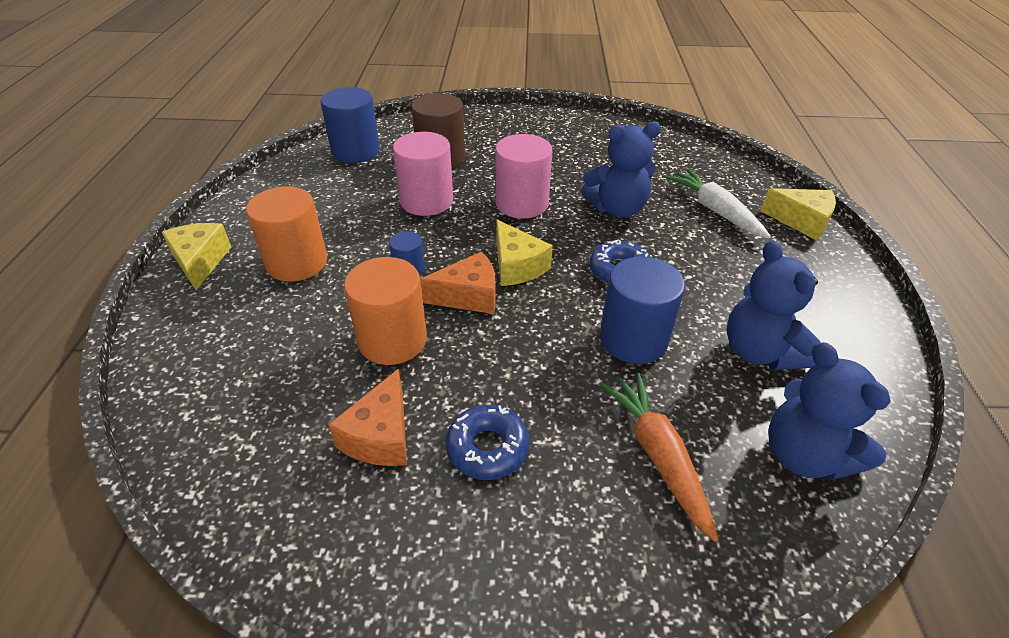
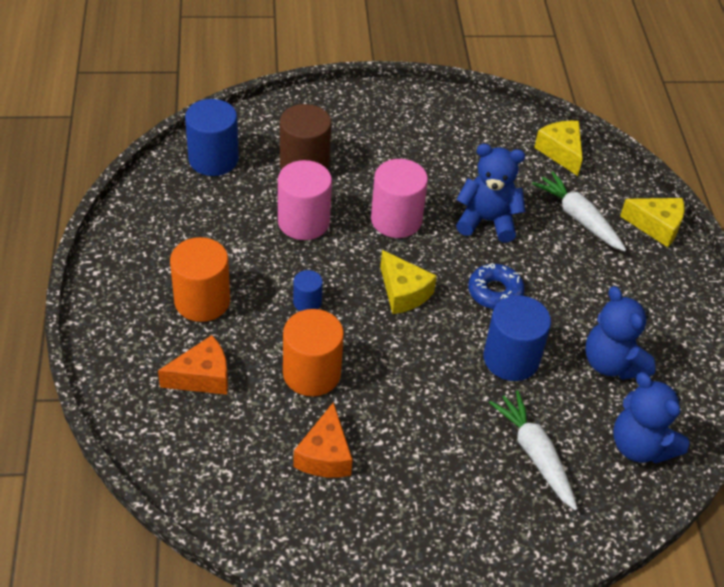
camera: 10 degrees left, 5 degrees up
yellow cheese [162,223,231,290] -> yellow cheese moved to [534,121,583,176]
orange cheese [420,251,496,314] -> orange cheese moved to [158,335,228,395]
blue donut [445,405,530,480] -> none
blue teddy bear [581,121,661,218] -> blue teddy bear turned 150 degrees counterclockwise [456,144,525,242]
orange carrot [600,373,719,542] -> white carrot [489,391,578,511]

